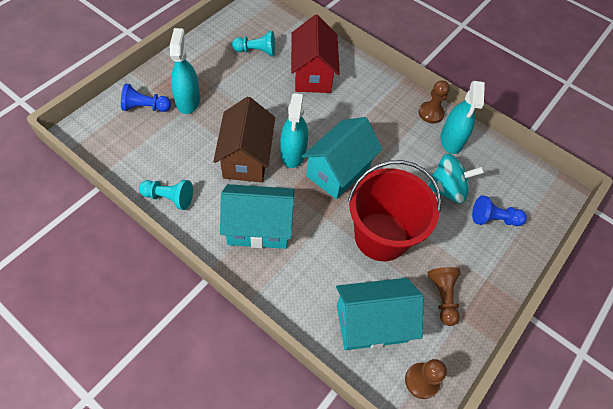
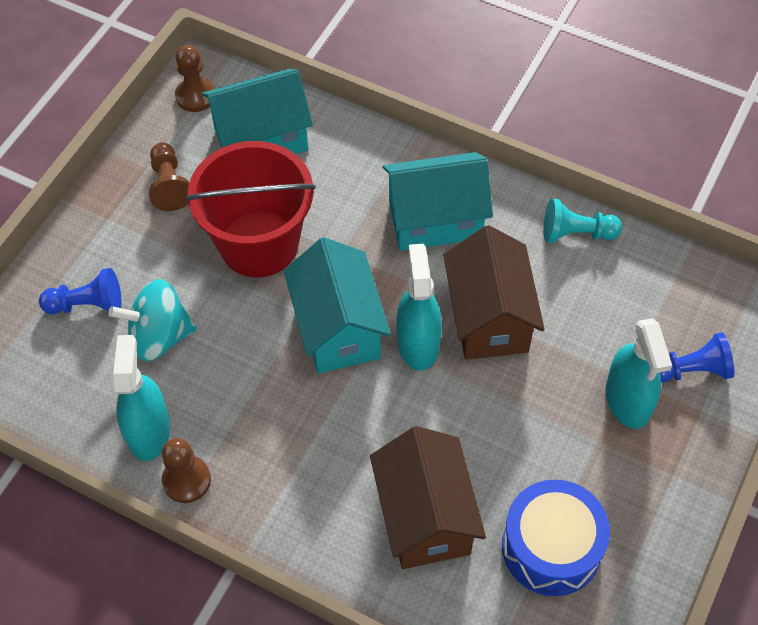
camera: 175 degrees right, 0 degrees up
turquoise pawn [232,31,275,56] -> blue drum [502,480,610,596]
red house [291,14,340,93] -> brown house [370,426,486,569]
turquoise house [302,117,382,199] -> turquoise house turned 45 degrees counterclockwise [284,237,391,374]

